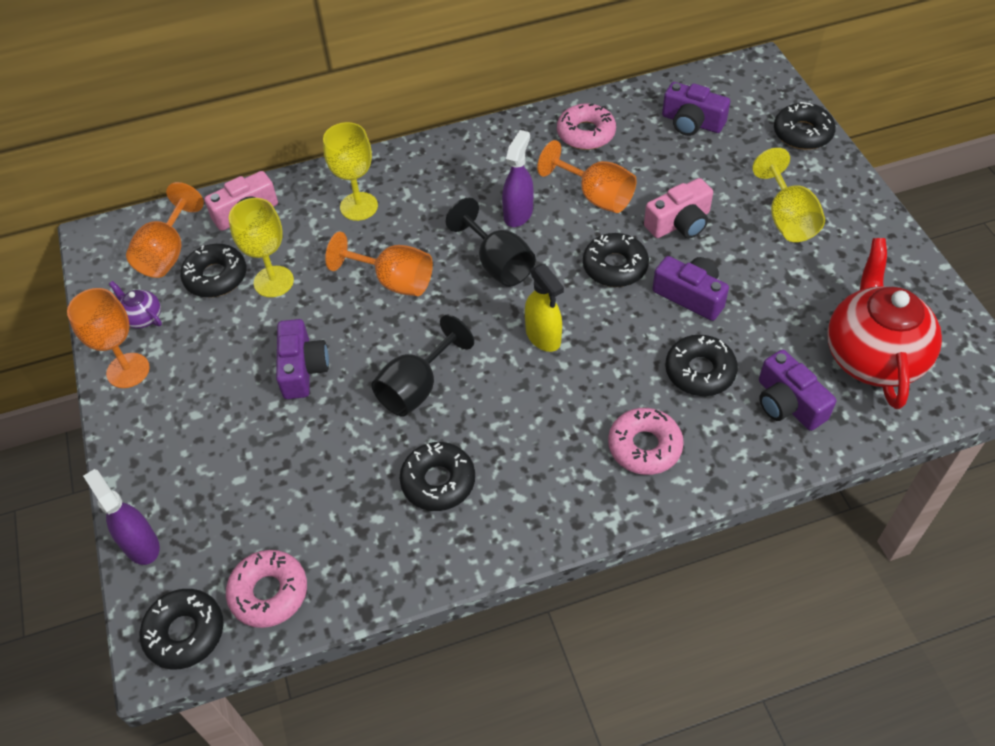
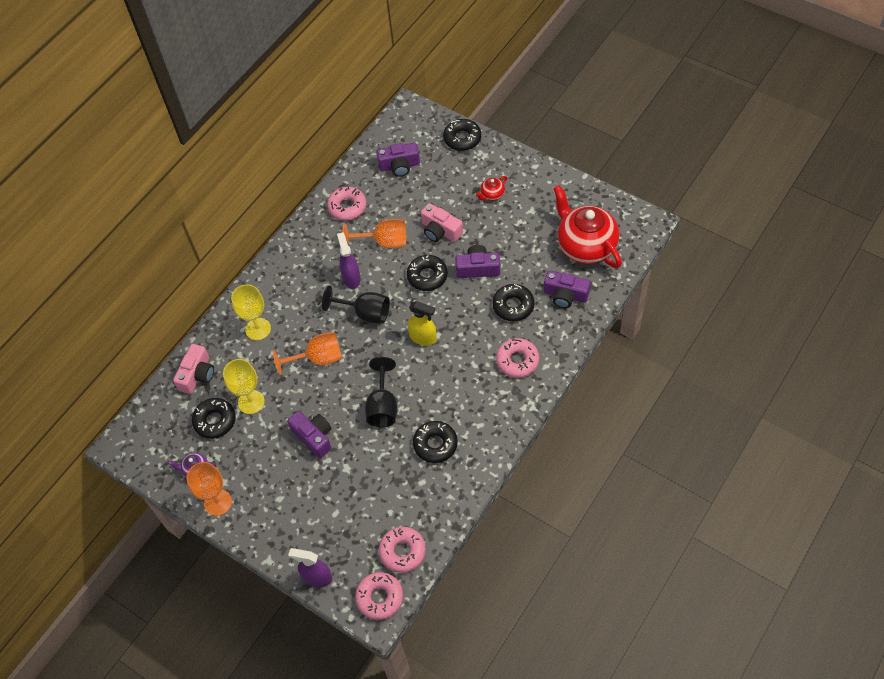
camera: 35 degrees left, 5 degrees up
orange goblet [126,182,204,278] -> none
black donut [140,589,224,669] -> pink donut [355,572,403,620]
pink camera [644,178,713,238] -> pink camera turned 105 degrees clockwise [421,203,463,242]
yellow goblet [752,148,825,242] -> red teapot [476,176,507,201]

